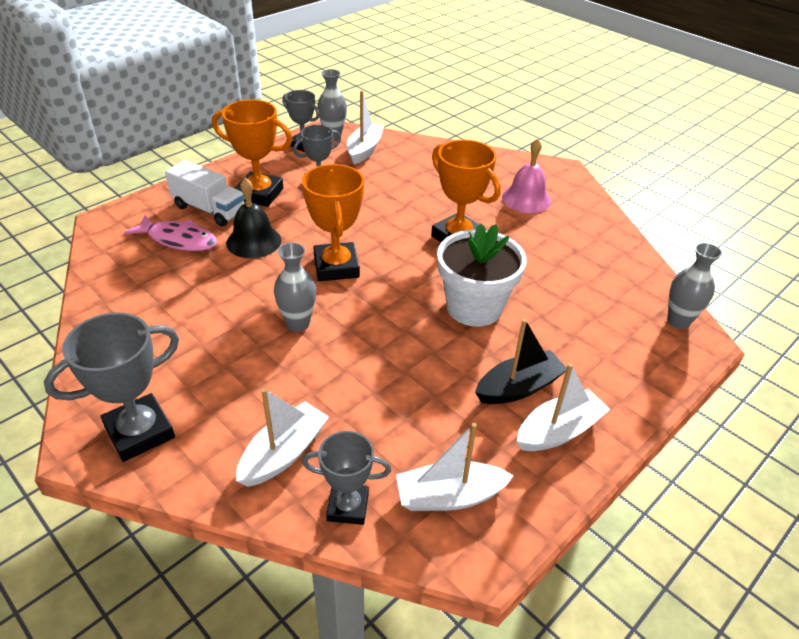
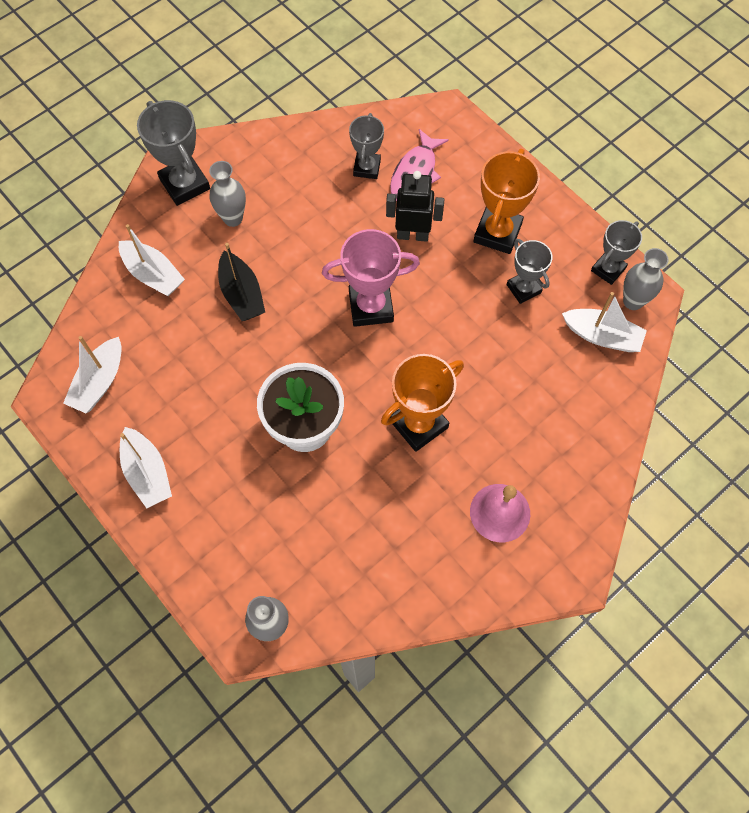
camera: 95 degrees right, 25 degrees up
white truck [165,160,245,226] -> none
black bell [226,178,282,258] -> black robot [386,171,444,242]
grey vase [274,243,316,332] -> grey vase moved to [209,161,246,227]
orange trophy [302,164,364,281] -> pink trophy [322,229,420,327]
grey trophy [302,431,391,525] -> grey trophy moved to [349,113,384,179]
white boat [396,423,514,511] -> white boat turned 150 degrees counterclockwise [63,336,121,413]
black boat [475,319,567,404] -> black boat moved to [218,243,265,321]

